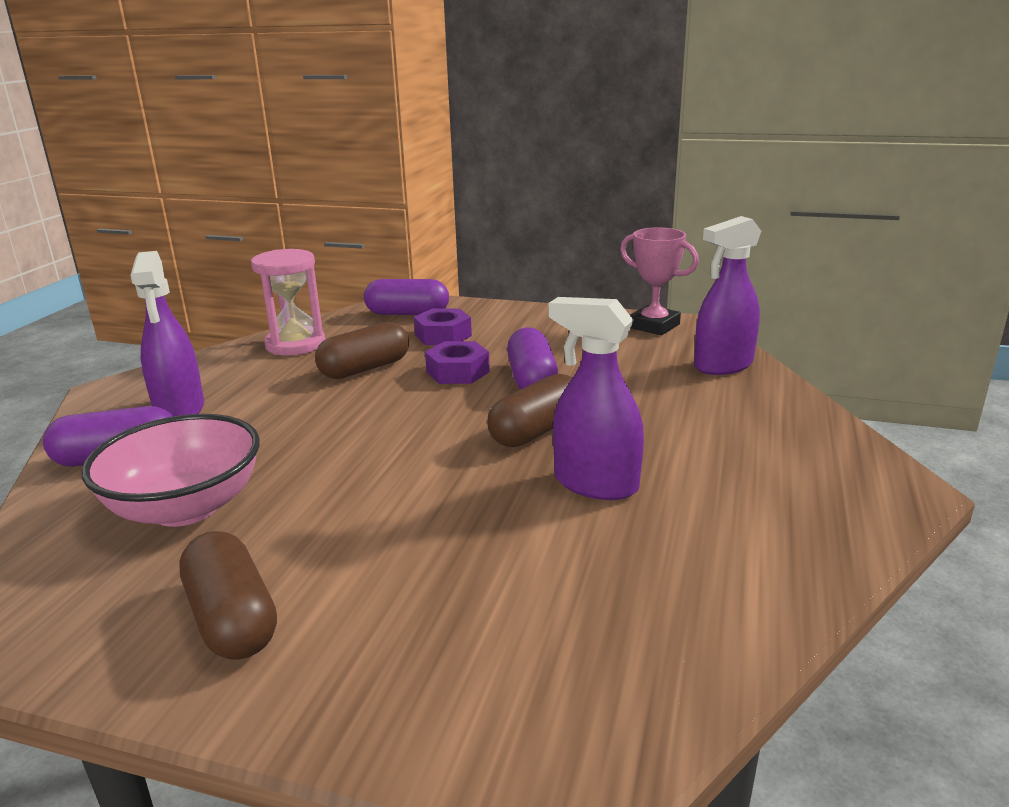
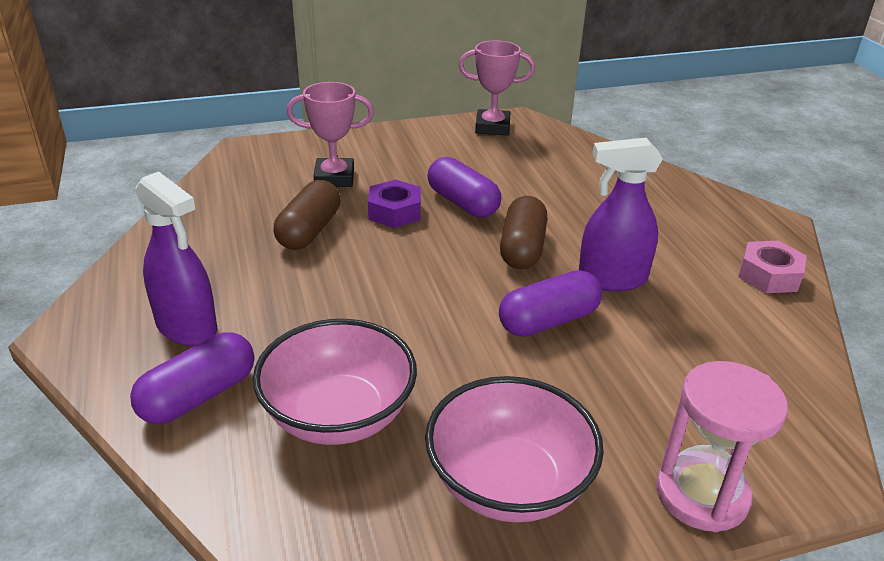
camera: 35 degrees left, 10 degrees up
brown capsule [179,531,277,660] -> pink bowl [425,376,604,523]
pink hourglass [251,249,325,356] -> pink hourglass moved to [656,361,788,532]
purple capsule [364,279,449,315] -> purple capsule moved to [499,270,602,337]
purple nut [414,308,472,345] -> pink trophy [287,82,374,187]
purple spray bottle [694,216,761,375] -> none
none -> pink nut [738,241,807,293]

